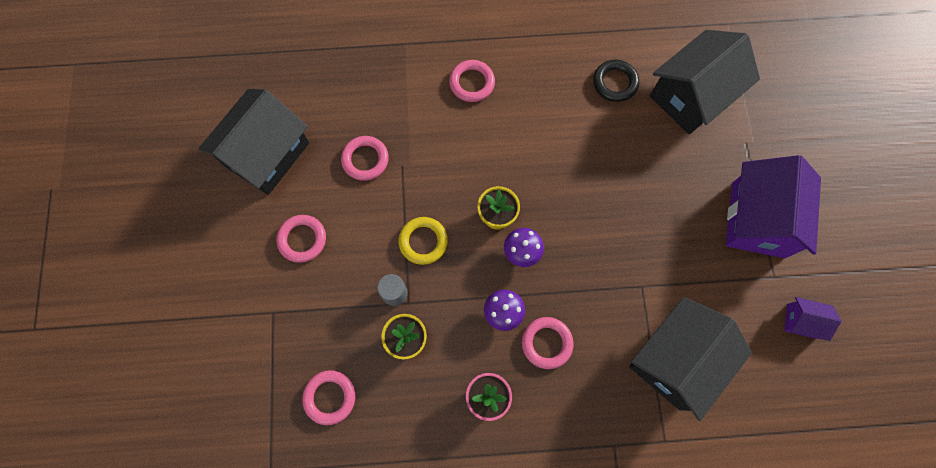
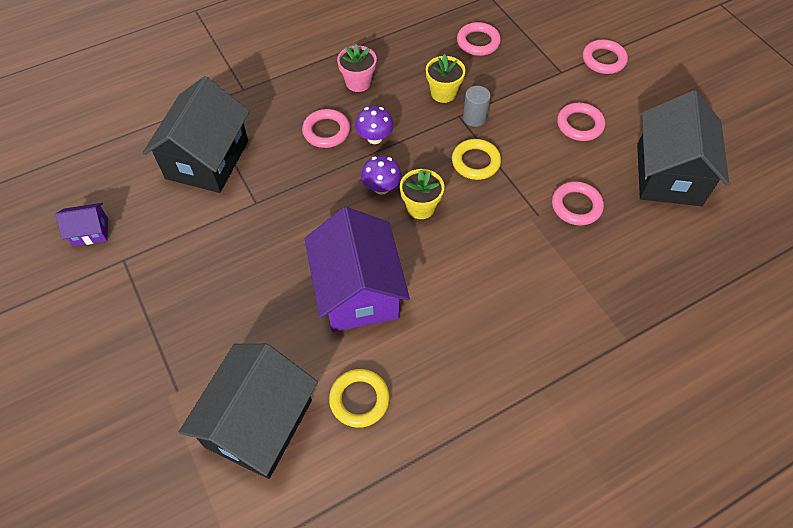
camera: 155 degrees right, 15 degrees down
pink ring [449,60,495,102] -> pink ring moved to [583,39,628,74]
black ring [593,60,639,102] -> yellow ring [329,369,390,428]
purple house [726,155,821,258] -> purple house moved to [305,207,410,332]

